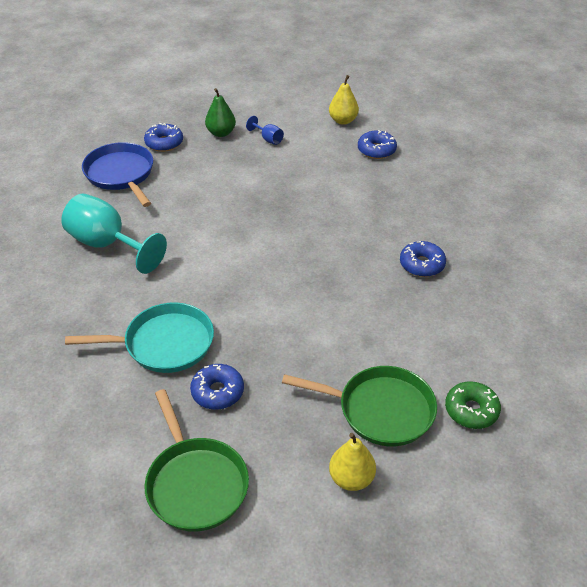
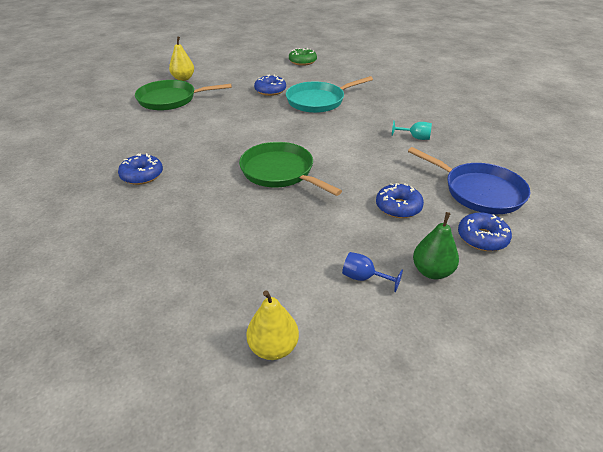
camera: 160 degrees right, 5 degrees down
turquoise goblet [61,194,167,274] -> turquoise goblet [392,120,432,140], size x0.44
green pan [145,389,249,532] -> green pan moved to [239,142,342,196]
blue donut [358,130,397,159] -> blue donut moved to [376,183,424,218]
green donut [445,381,501,429] -> green donut moved to [289,48,317,66]

